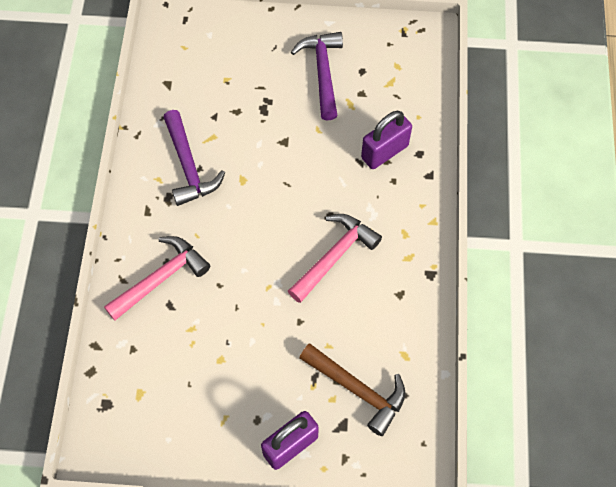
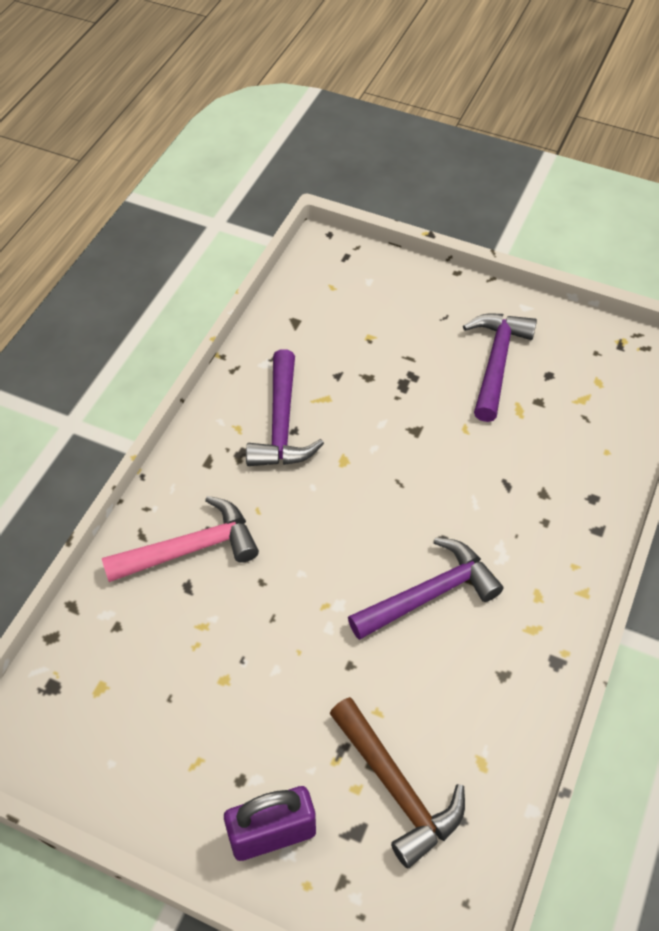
camera: 20 degrees right, 10 degrees down
pink hammer [288,214,382,303] -> purple hammer [348,538,503,640]
purple padlock [361,111,412,169] -> none

